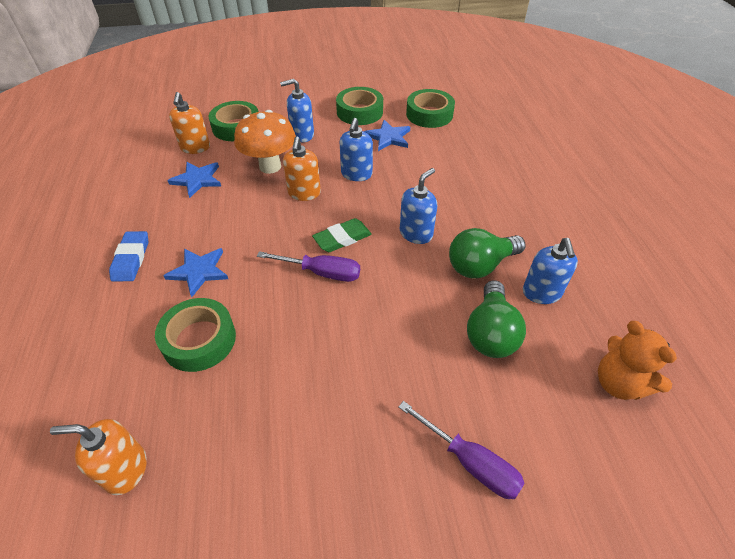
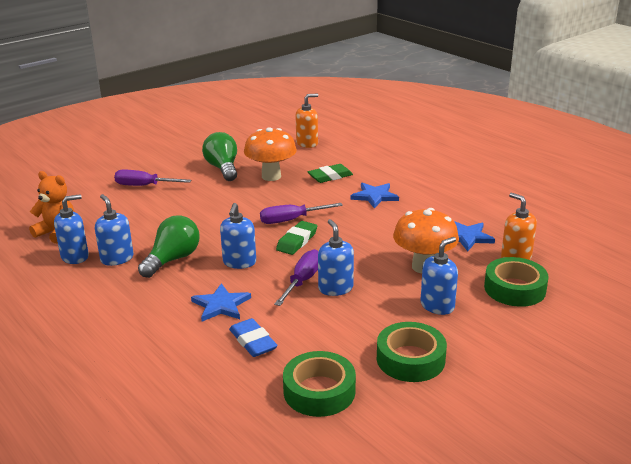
camera: 150 degrees right, 20 degrees down
blue eraser [109,231,148,282] -> blue eraser moved to [229,318,278,357]
green tape [155,298,236,372] -> green eraser [308,164,353,183]
orange soap dispenser [283,137,321,201] -> none
blue star [364,120,410,151] -> blue star moved to [191,283,251,322]
green light bulb [467,280,526,358] -> green light bulb moved to [202,132,237,181]
none -> blue soap dispenser [54,194,89,264]
none -> orange mushroom [244,127,297,181]
none -> purple screwdriver [274,249,319,306]

